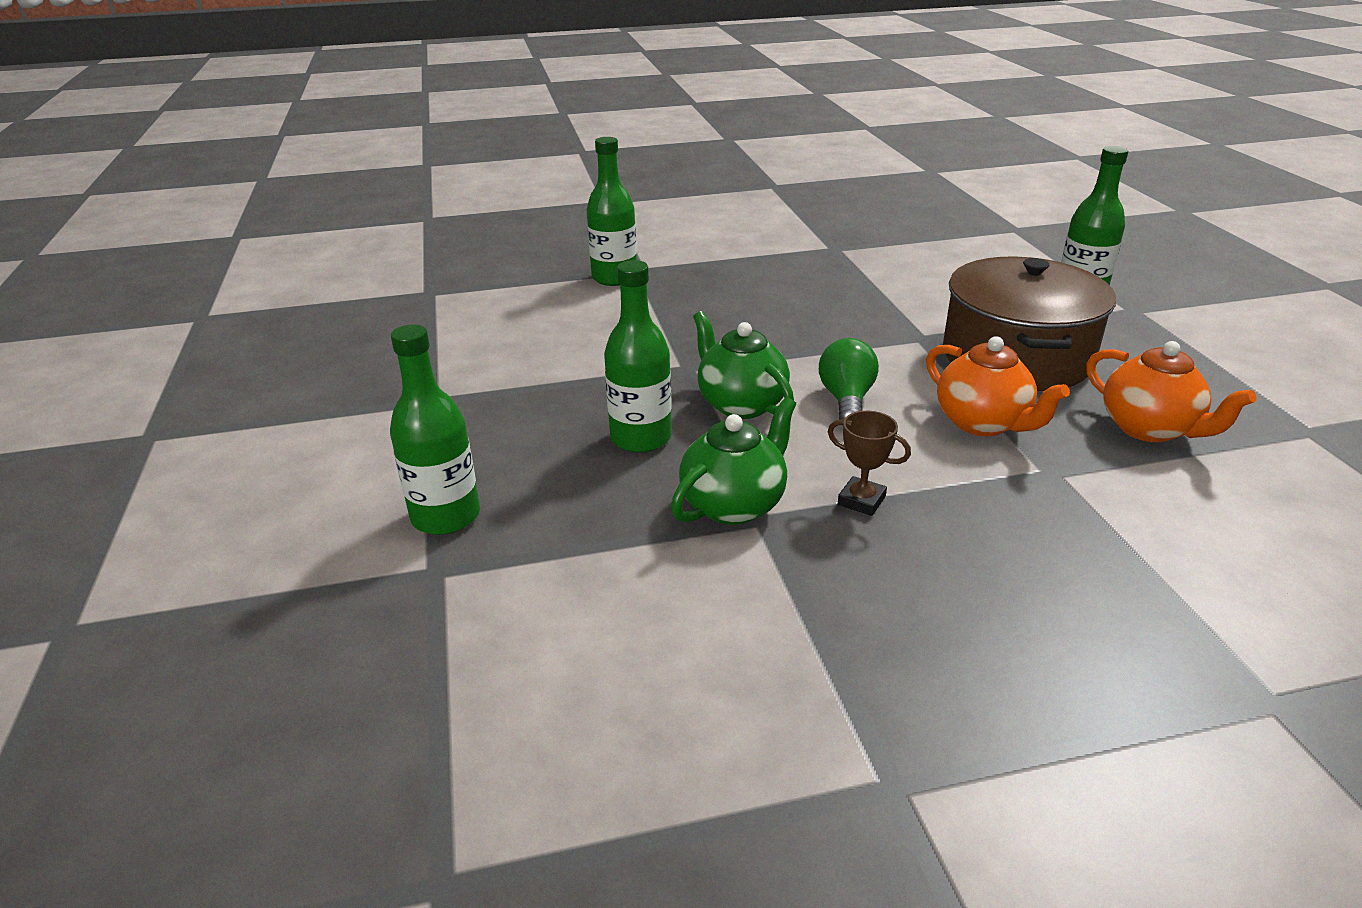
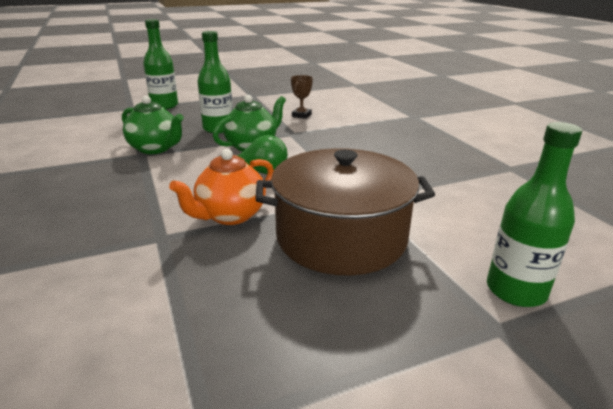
camera: 80 degrees right, 5 degrees down
green bottle [587,137,637,286] -> none
brown trophy [828,411,911,516] -> brown trophy moved to [291,75,313,119]
orange teapot [1086,341,1256,442] -> none

